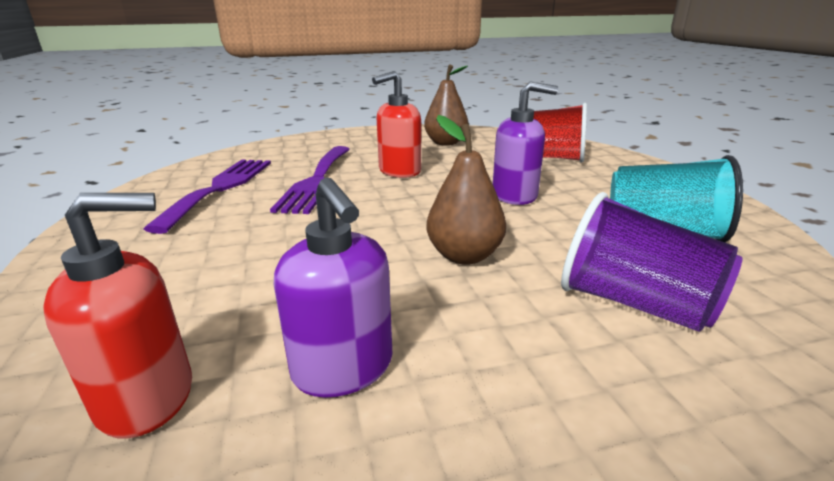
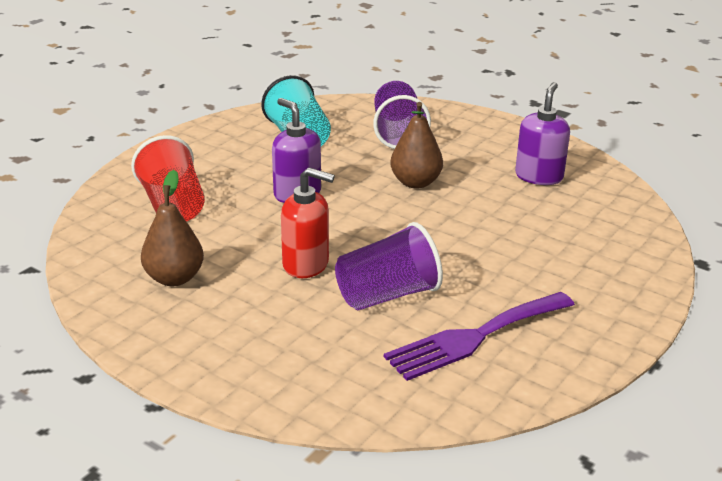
camera: 130 degrees left, 5 degrees up
red soap dispenser [43,193,192,439] -> none
purple fork [270,146,350,214] -> purple cup [335,222,443,310]

